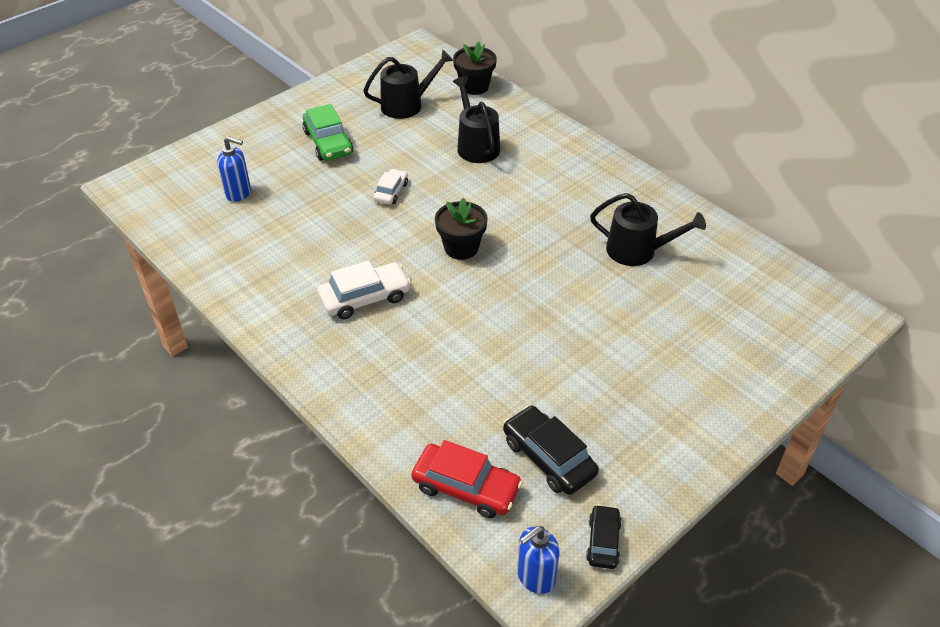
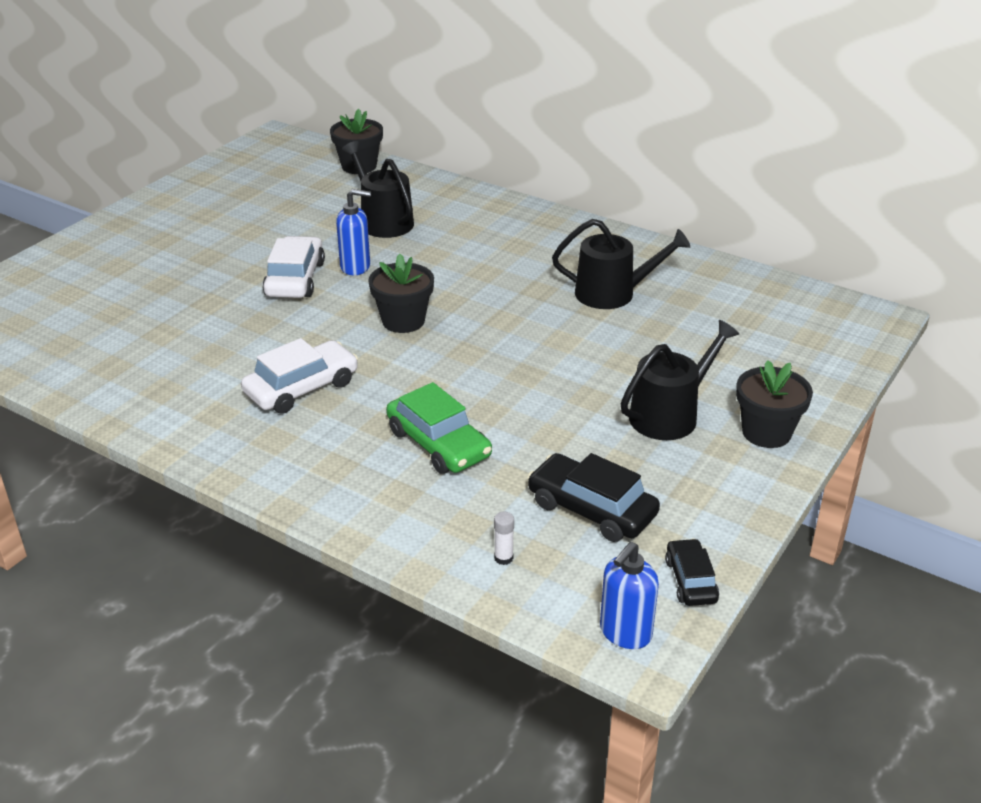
camera: 15 degrees left, 10 degrees down
blue soap dispenser [217,136,251,202] -> blue soap dispenser moved to [336,189,371,275]
green car [303,104,353,161] -> green car moved to [386,382,492,474]
black watering can [363,49,454,119] -> black watering can moved to [620,320,739,440]
white car [373,169,408,204] -> white car [262,236,325,298], size x1.66
red car [411,440,523,518] -> white glue stick [494,512,514,565]
none -> black flower pot [736,360,813,448]

